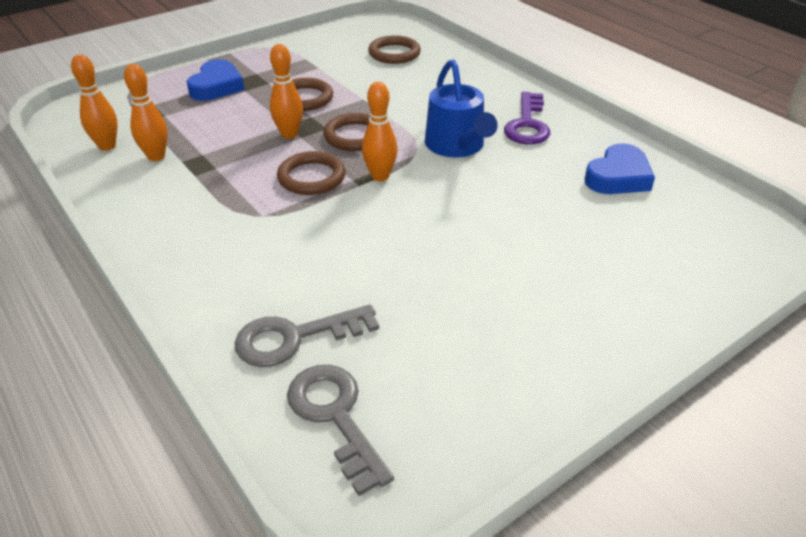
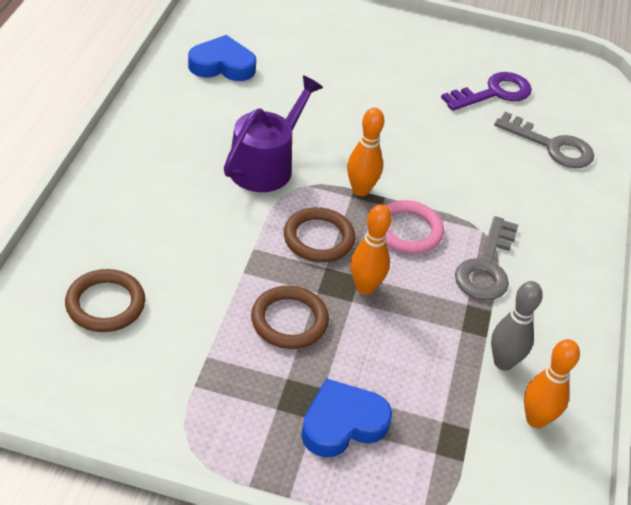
camera: 135 degrees left, 5 degrees up
orange bowling pin [124,64,168,161] -> grey bowling pin [491,281,543,371]
brown ring [277,151,345,195] -> pink ring [385,200,444,254]
grey key [287,365,394,496] -> grey key moved to [455,216,518,300]
blue watering can [425,59,498,157] -> purple watering can [224,75,323,192]
purple key [504,92,550,144] -> purple key moved to [441,72,532,111]

